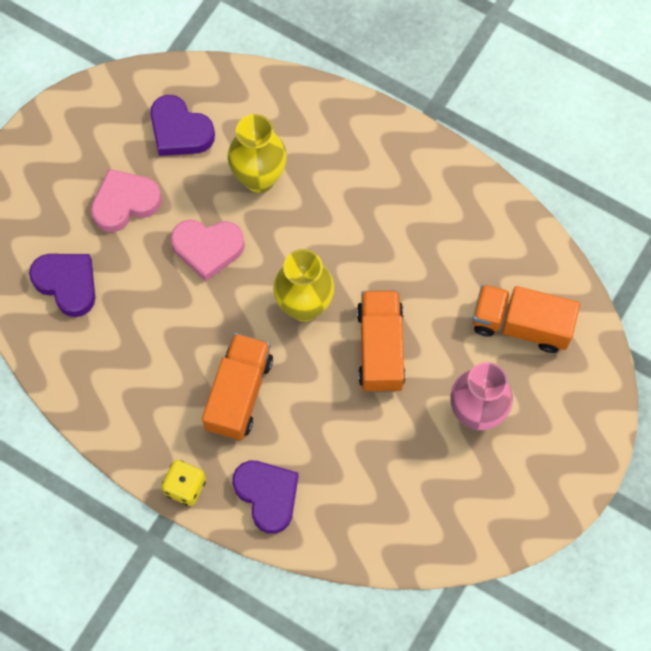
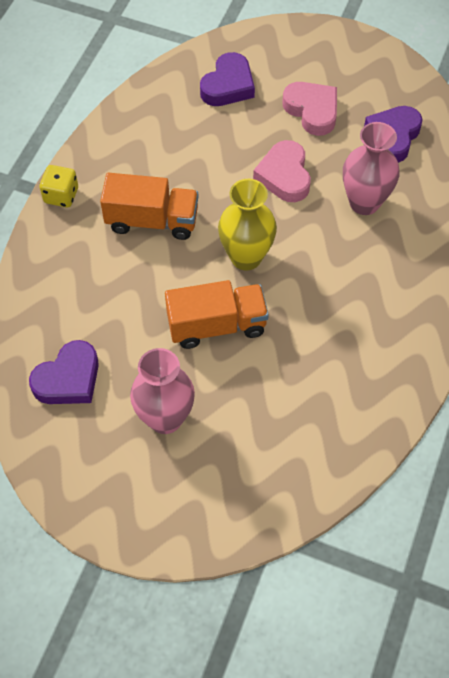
camera: 80 degrees right, 10 degrees down
yellow vase [228,114,287,193] -> pink vase [343,122,400,215]
purple heart [232,461,299,534] -> purple heart moved to [29,340,99,404]
orange truck [473,284,580,353] -> none

